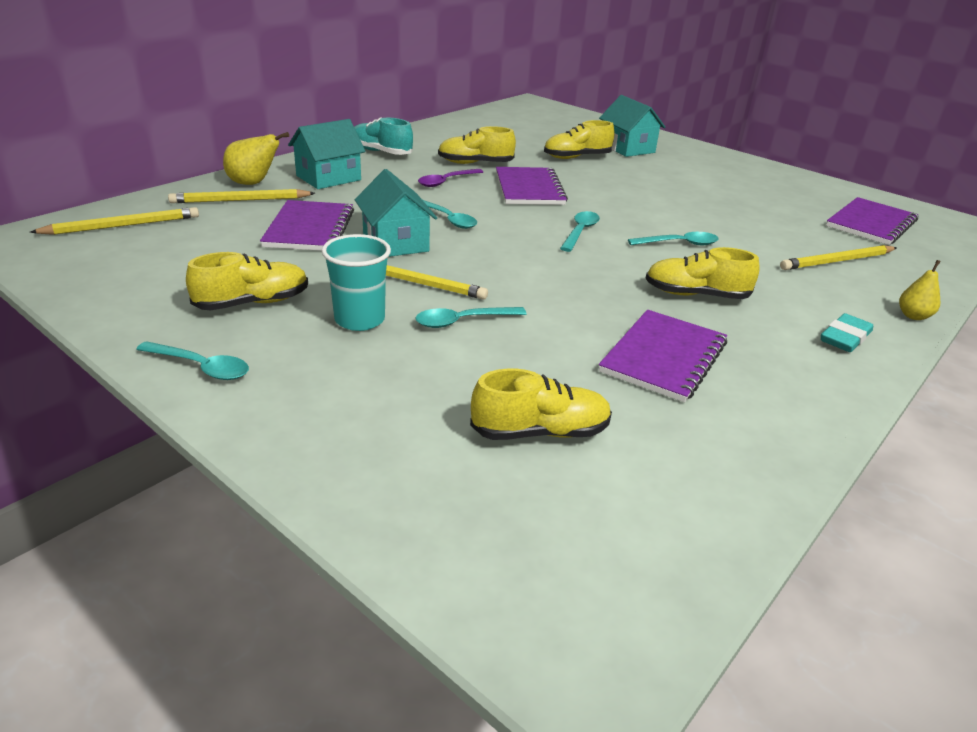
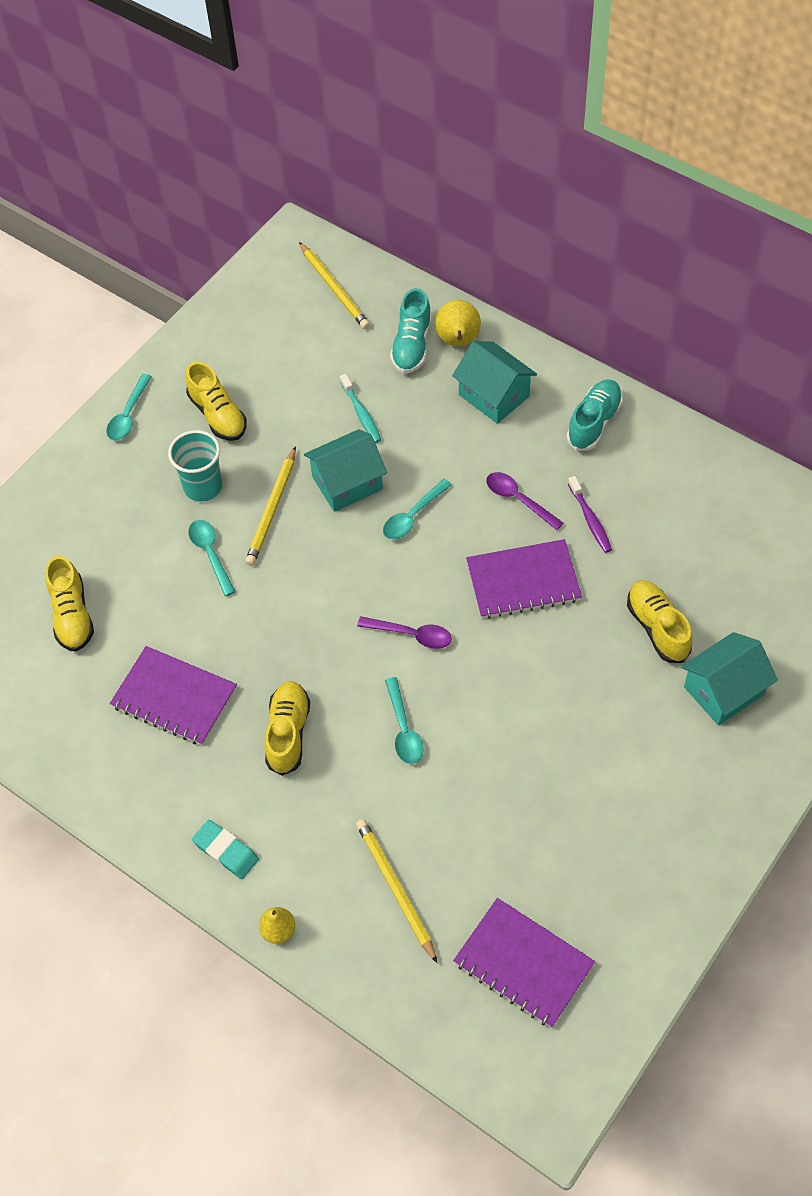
camera: 90 degrees right, 25 degrees up
yellow pencil [168,189,315,203] -> turquoise shoe [390,288,432,374]
purple notebook [260,200,354,251] -> turquoise toothbrush [340,374,381,443]
yellow shoe [438,126,516,164] -> purple toothbrush [568,476,612,553]
turquoise spoon [560,211,600,252] -> purple spoon [357,616,452,649]

